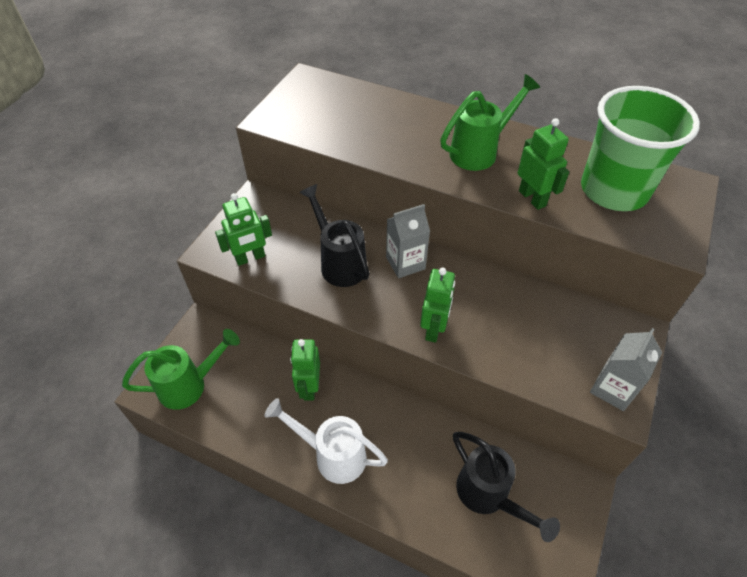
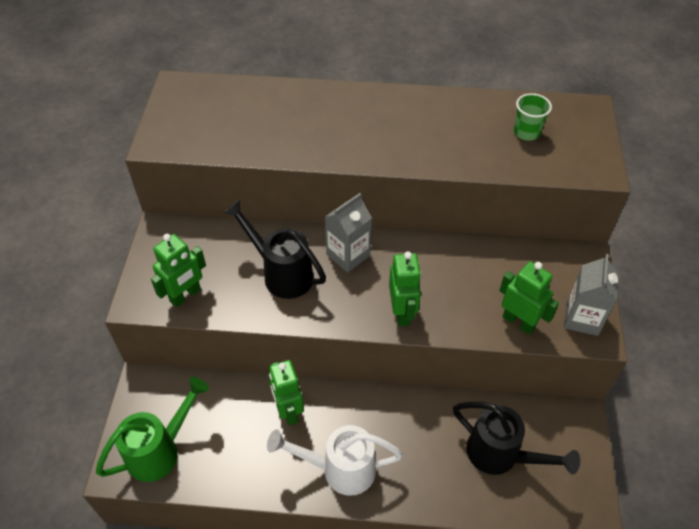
camera: 20 degrees left, 0 degrees up
green watering can [440,74,540,171] -> none
green robot [518,118,569,210] -> green robot moved to [500,261,559,335]
green cup [581,86,700,211] -> green cup [514,93,552,141], size x0.41

